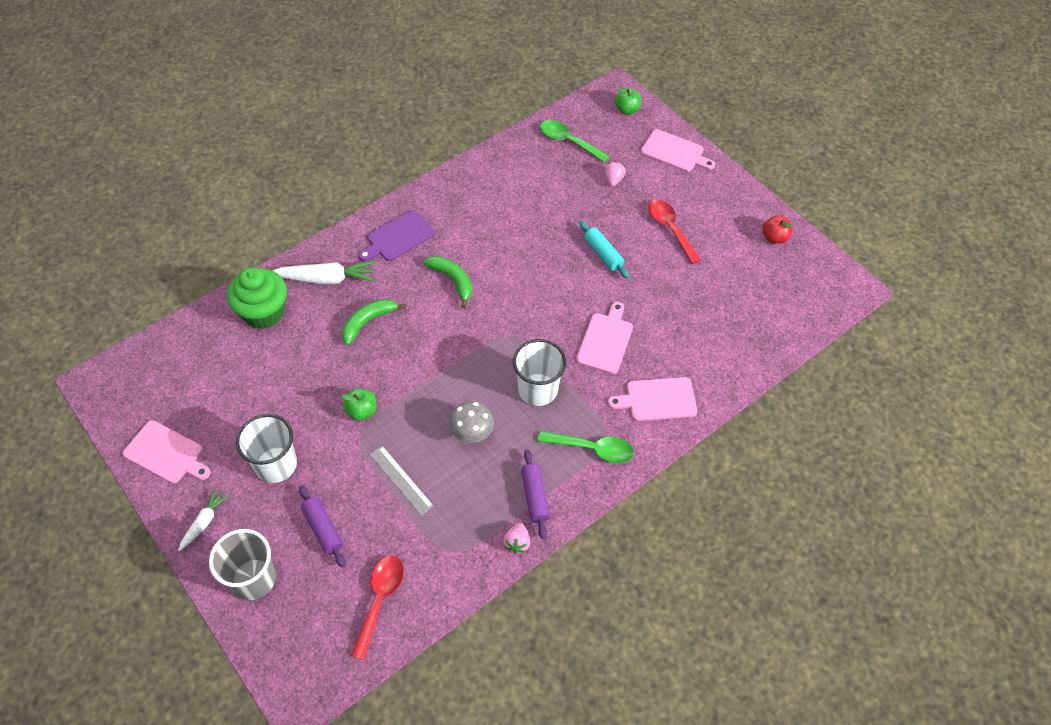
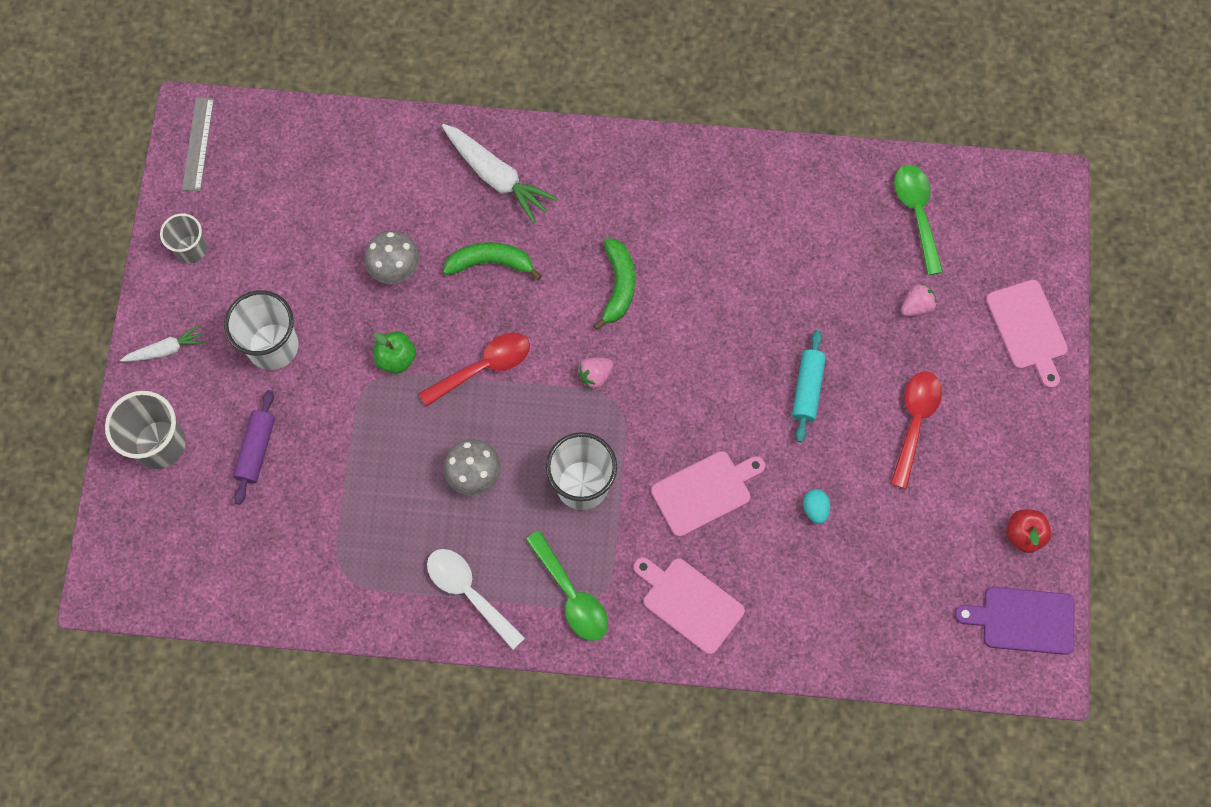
camera: 45 degrees right, 15 degrees up
pink cutting board [123,420,211,484] -> grey cup [160,213,207,263]
green cupcake [227,267,287,329] -> none
red spoon [351,556,404,660] -> red spoon moved to [419,333,530,407]
purple cutting board [359,210,435,261] -> purple cutting board moved to [955,587,1074,655]
grey ruler [369,446,434,516] -> grey ruler moved to [182,97,214,191]
pink strawberry [503,523,530,553] -> pink strawberry moved to [577,358,613,390]
purple rolling pin [521,449,550,539] -> white spoon [427,549,525,650]
green apple [615,87,641,115] -> none
none -> grey mushroom [364,231,419,284]
none -> turquoise egg [803,489,830,524]

